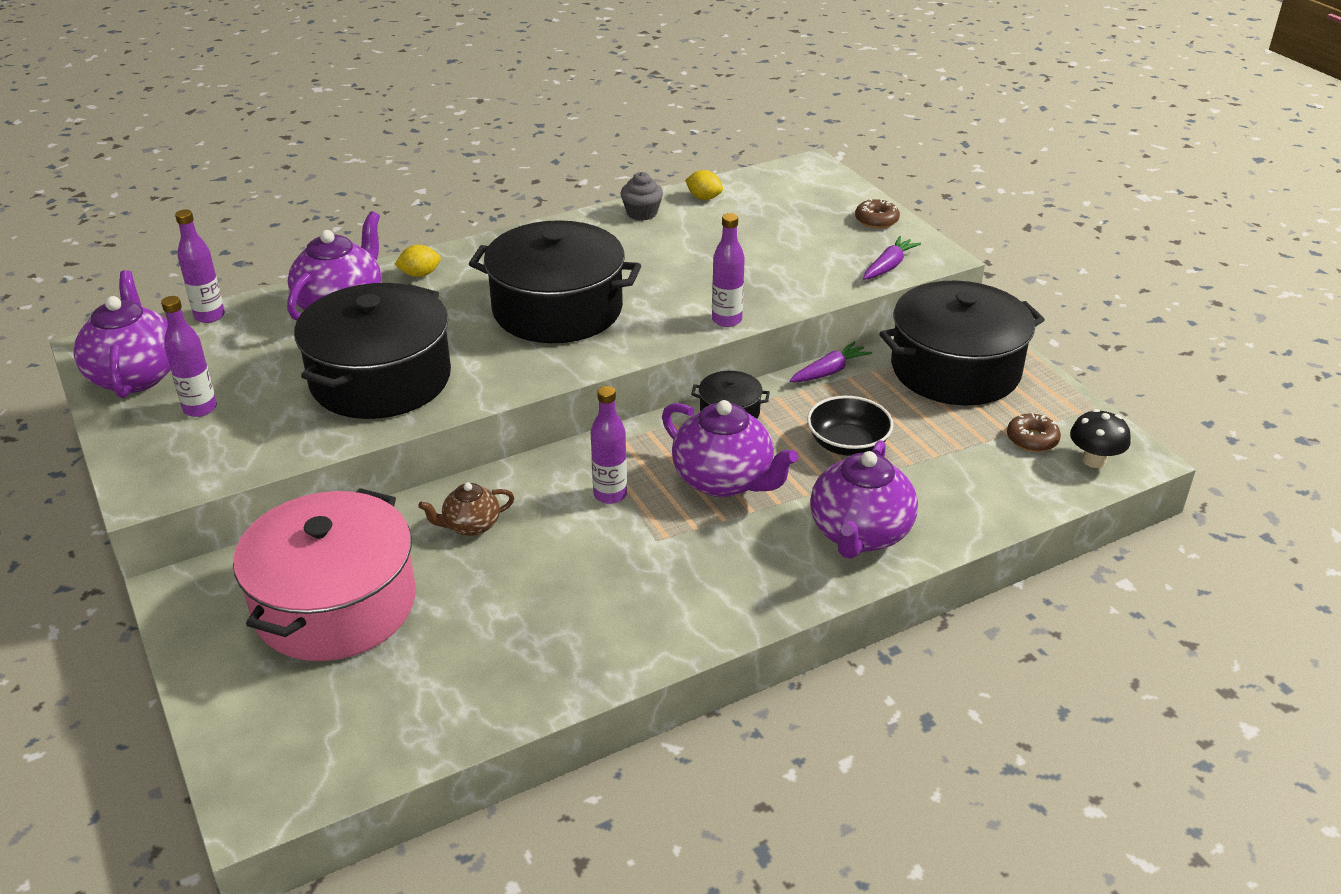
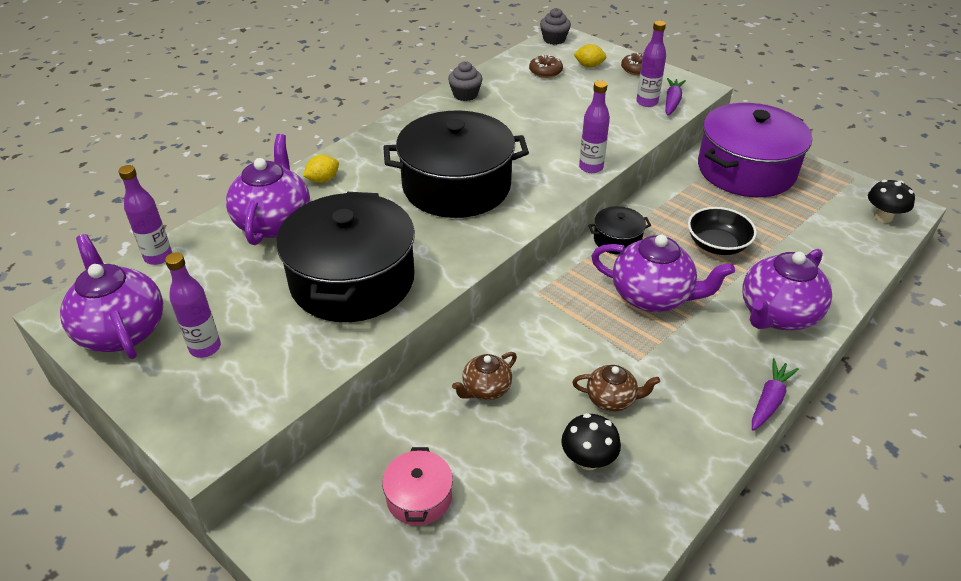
camera: 20 degrees left, 5 degrees up
pink pot [233,488,415,661] -> pink pot [382,447,453,526], size x0.45
purple bottle [591,386,627,504] -> purple bottle moved to [636,20,666,107]
yellow lemon [685,170,723,200] -> yellow lemon moved to [573,44,606,68]
purple carrot [790,341,872,382] -> purple carrot moved to [752,358,799,431]
purple teapot [810,440,918,559] -> purple teapot turned 45 degrees clockwise [742,249,832,330]
black pot [879,281,1045,405] -> purple pot [698,103,812,197]
brown donut [1007,413,1061,452] -> brown donut moved to [529,55,563,78]
none -> grey cupcake [540,8,571,45]
none -> black mushroom [561,413,621,470]
none -> brown teapot [572,365,660,412]

